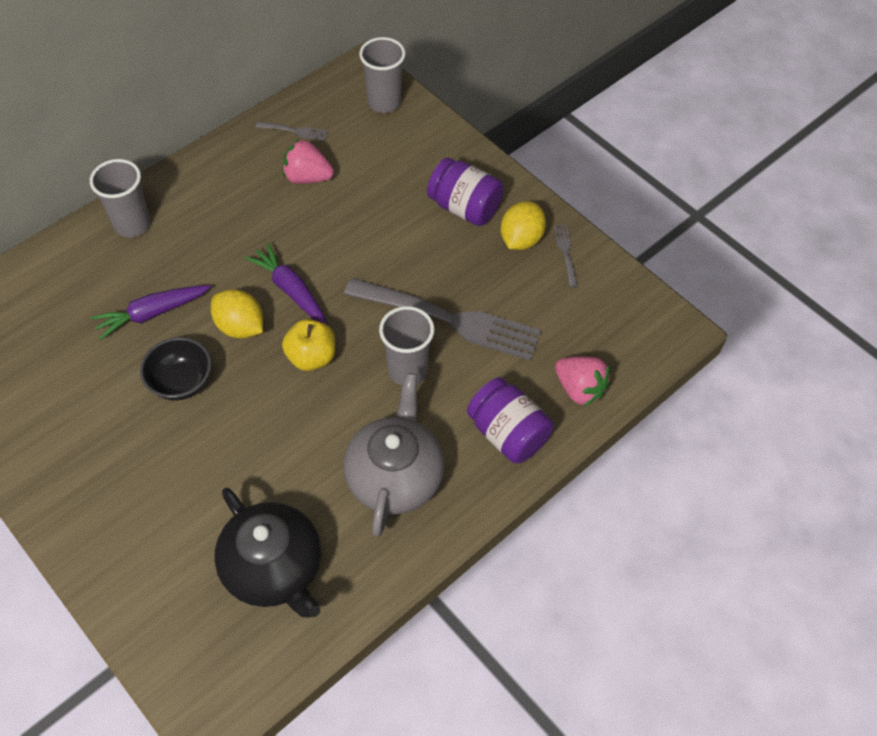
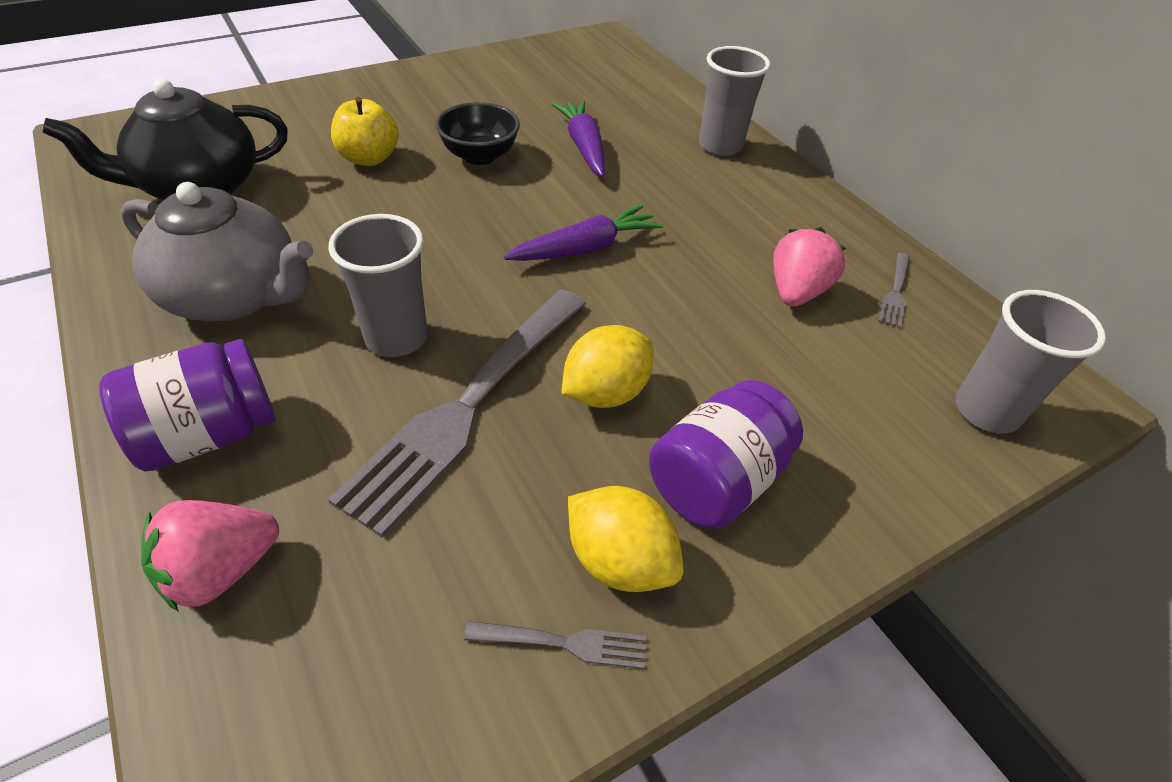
camera: 100 degrees right, 10 degrees down
yellow lemon [211,289,263,339] -> yellow lemon moved to [561,325,654,408]
yellow apple [282,319,335,371] -> yellow apple moved to [331,97,399,166]

